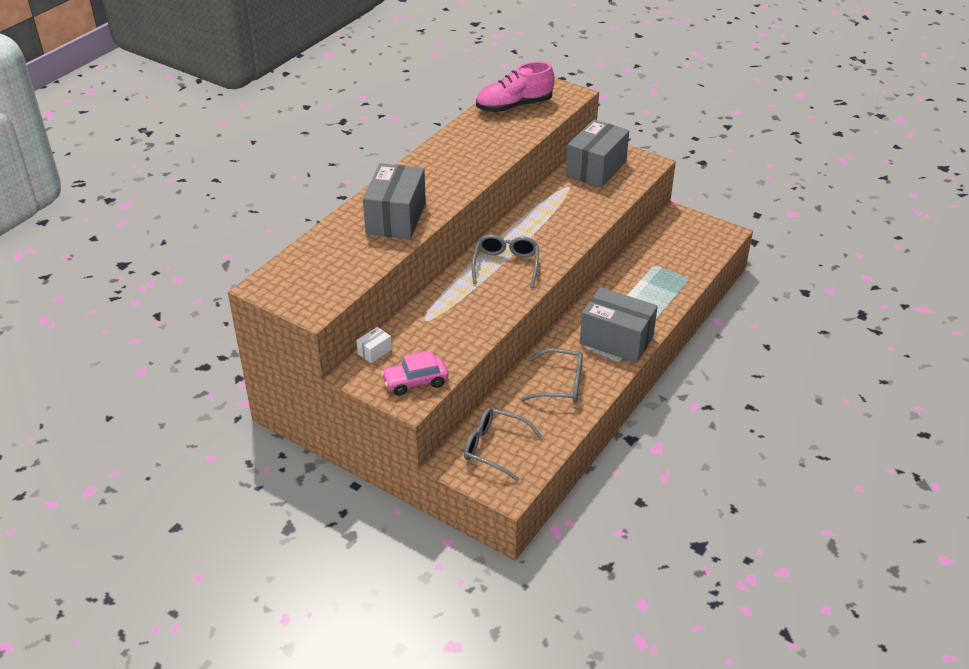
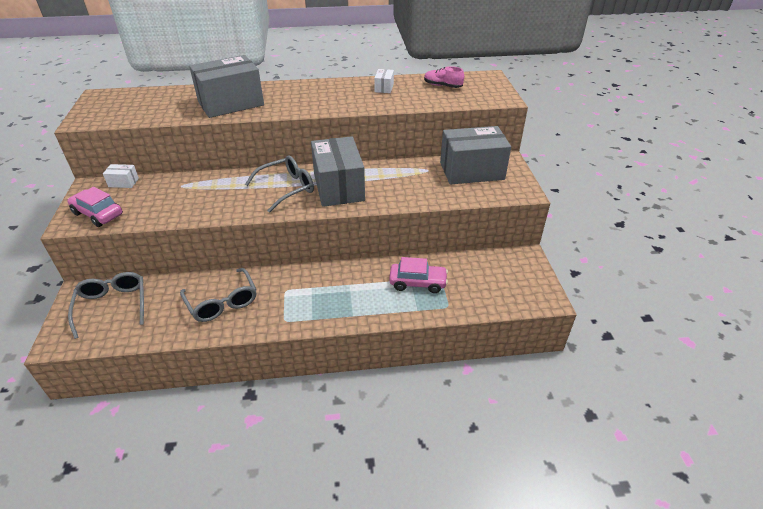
camera: 50 degrees right, 0 degrees up
pink shoe [476,61,554,112] -> pink shoe [424,66,464,88], size x0.53
grey box [580,287,658,363] -> grey box moved to [311,136,365,207]
none -> white box [374,69,394,93]
none -> pink car [389,257,448,293]

